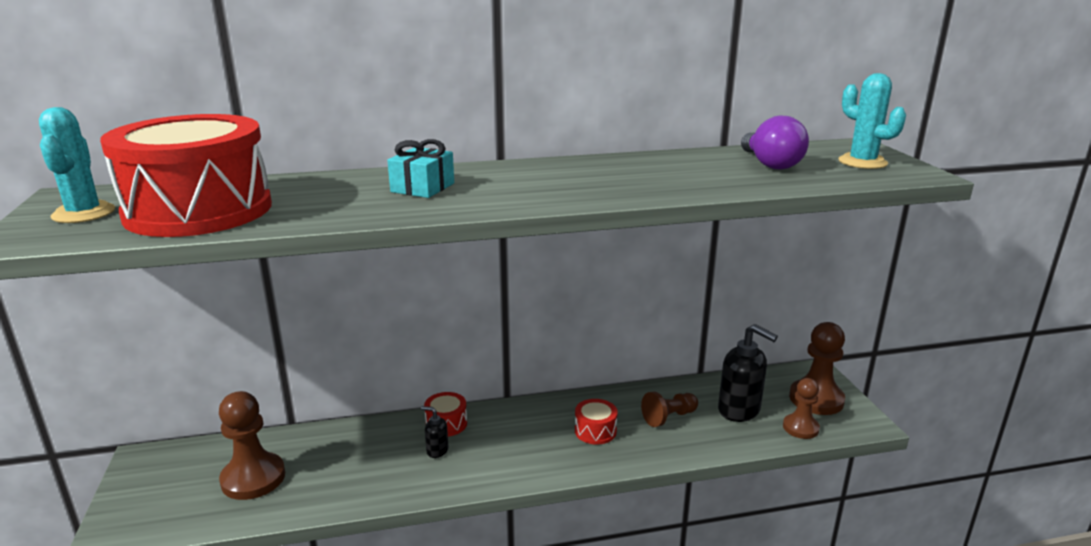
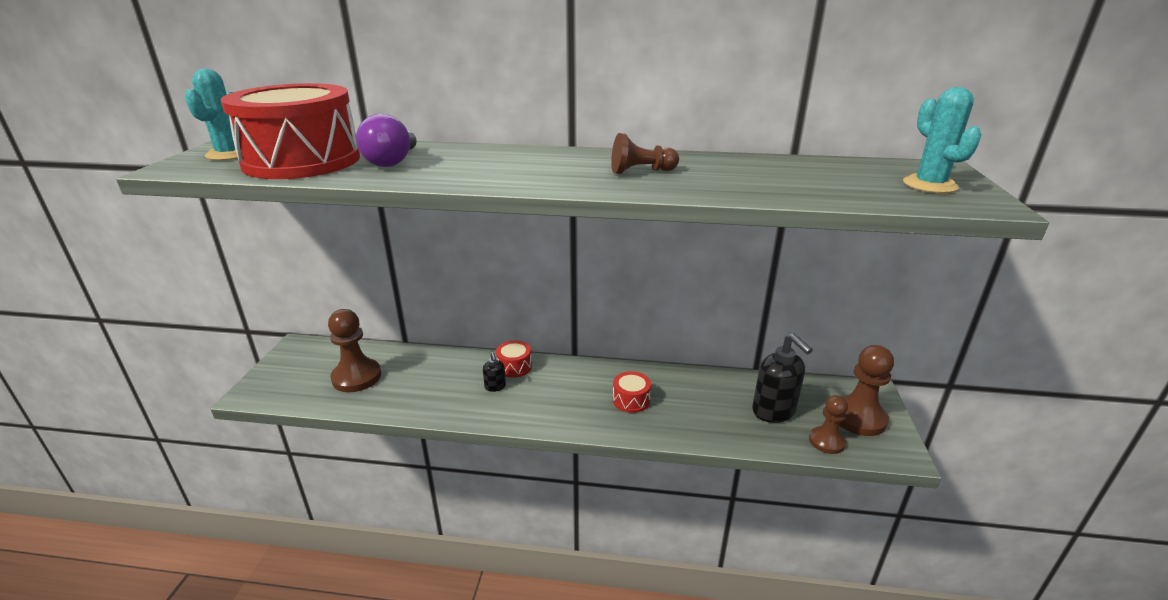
camera: 20 degrees right, 5 degrees up
turquoise gift [387,139,454,198] -> none
black soap dispenser [421,406,448,458] -> black soap dispenser turned 150 degrees counterclockwise [483,352,506,392]
brown pawn [641,392,698,427] -> brown pawn moved to [611,133,679,174]
purple light bulb [741,116,809,169] -> purple light bulb moved to [356,114,417,167]

